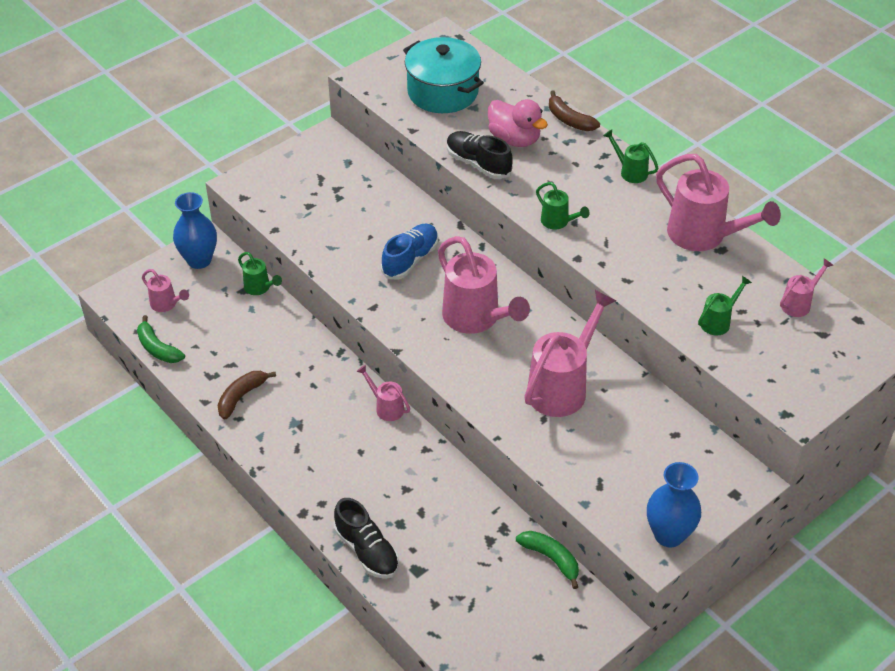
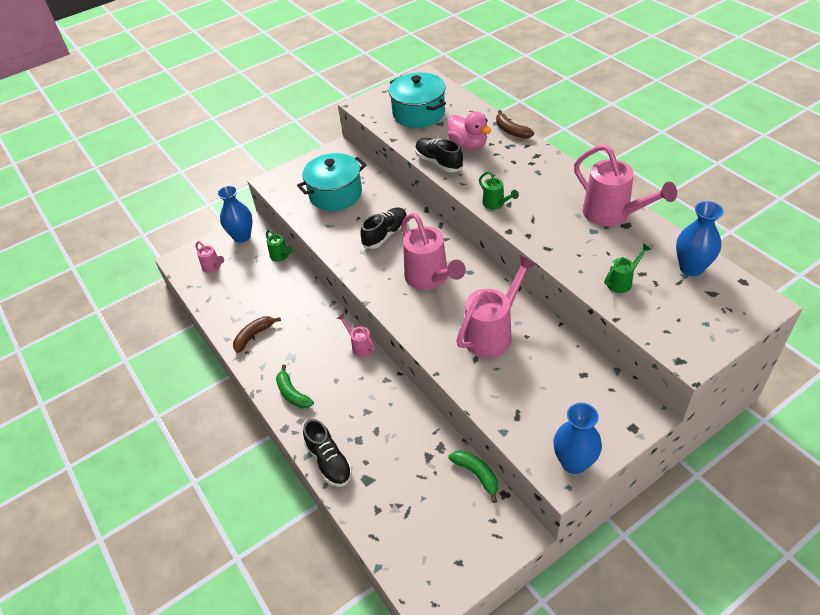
camera: 10 degrees right, 0 degrees up
green banana [137,315,185,363] -> green banana moved to [276,365,314,409]
blue shoe [381,224,439,280] -> black shoe [360,207,407,249]
green watering can [603,129,659,183] -> none
pink watering can [780,258,833,317] -> blue vase [676,201,724,276]
none -> turquoise pot [297,153,366,211]

